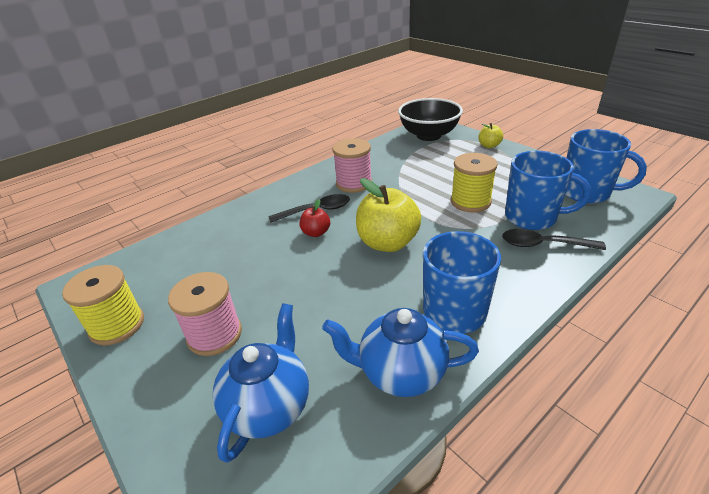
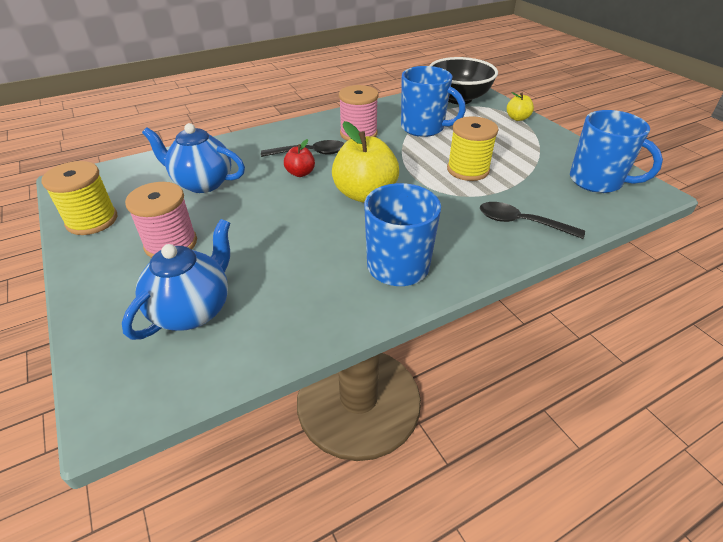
camera: 10 degrees right, 5 degrees up
blue teapot [322,308,479,397] -> blue teapot moved to [142,123,245,193]
blue mug [505,151,591,230] -> blue mug moved to [401,66,466,137]

